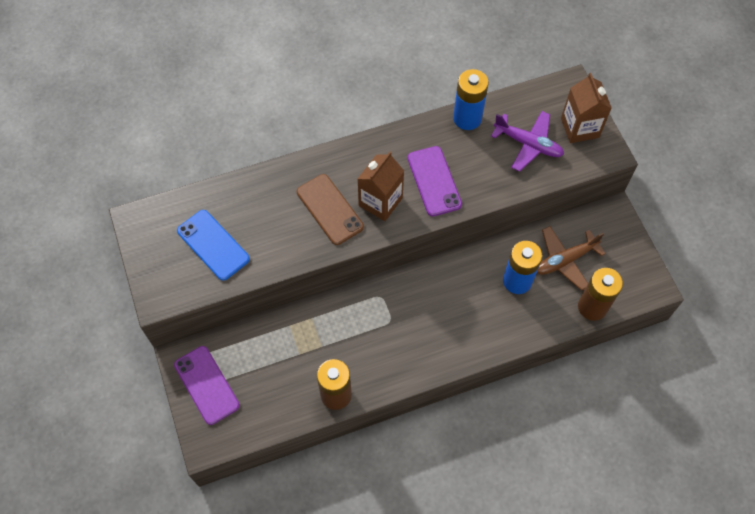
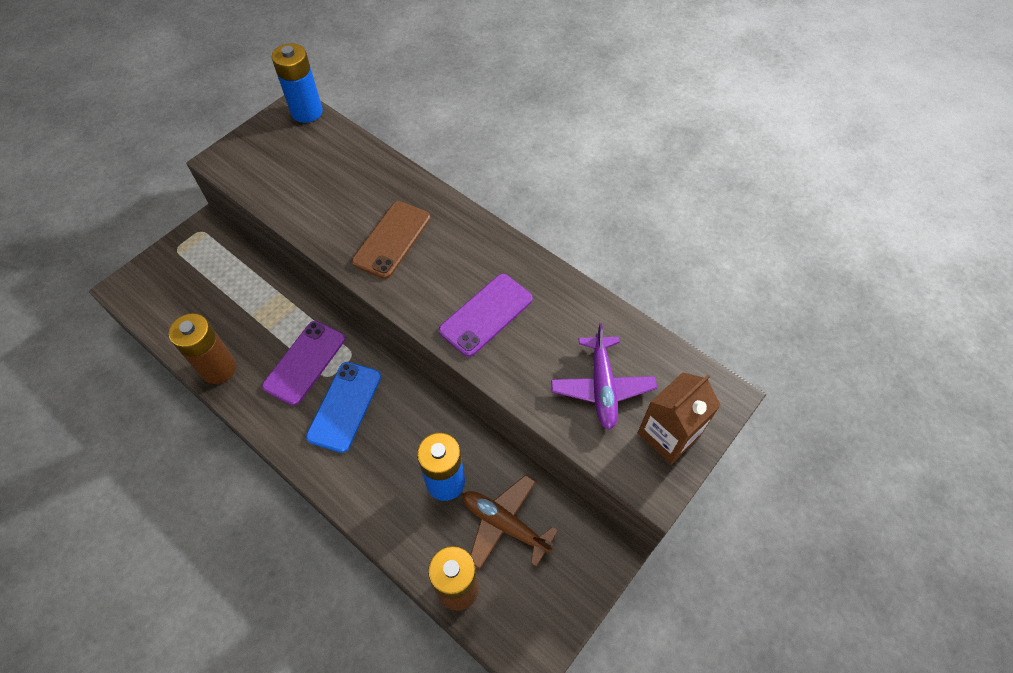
camera: 60 degrees right, 5 degrees down
purple phone [174,346,240,425] -> purple phone moved to [262,321,345,406]
blue phone [177,210,250,281] -> blue phone moved to [306,362,381,453]
brown carton [358,152,404,221] -> none
blue battery [453,69,489,130] -> blue battery moved to [271,43,323,123]

